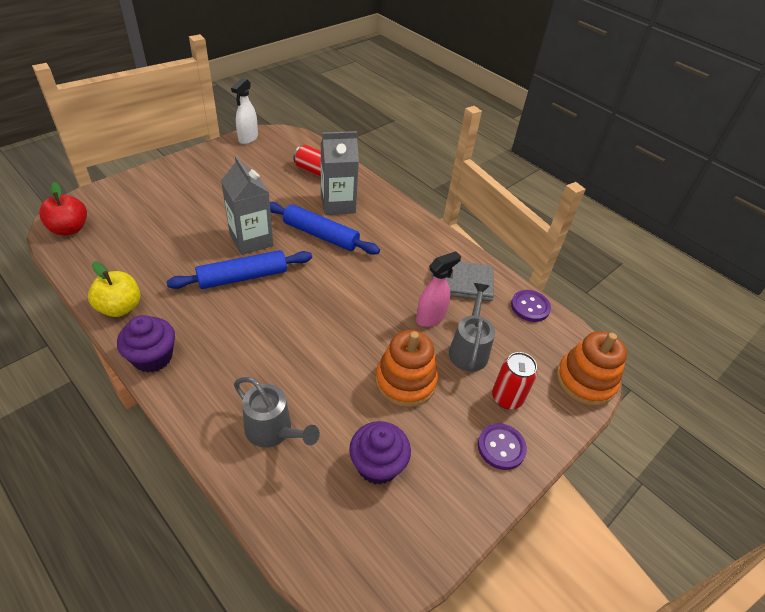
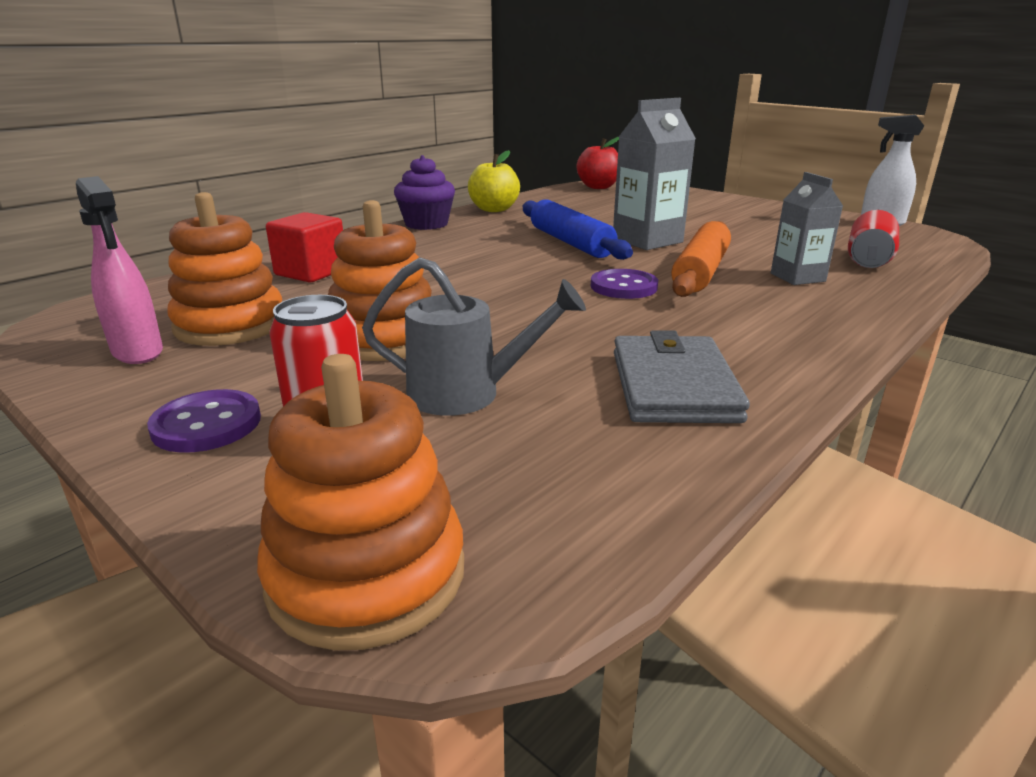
camera: 90 degrees right, 20 degrees down
grey watering can [234,377,320,448] -> red cube [266,212,343,282]
blue rolling pin [270,202,380,255] -> orange rolling pin [671,221,731,297]
grey carton [321,131,359,215] -> grey carton [771,172,843,285], size x0.64
purple cupcake [349,421,411,485] -> orange stacking toy [167,192,282,346]
pink spray bottle [416,251,461,327] -> pink spray bottle moved to [76,176,163,364]
purple button [511,290,551,322] -> purple button moved to [591,269,658,299]

